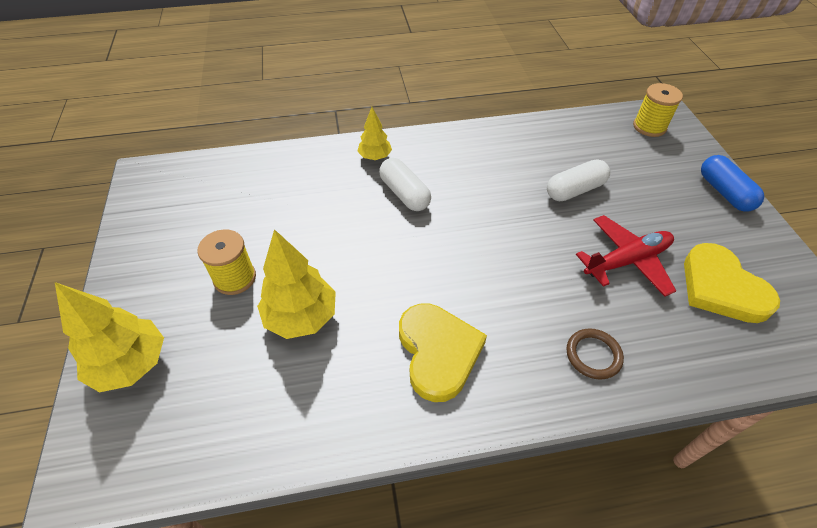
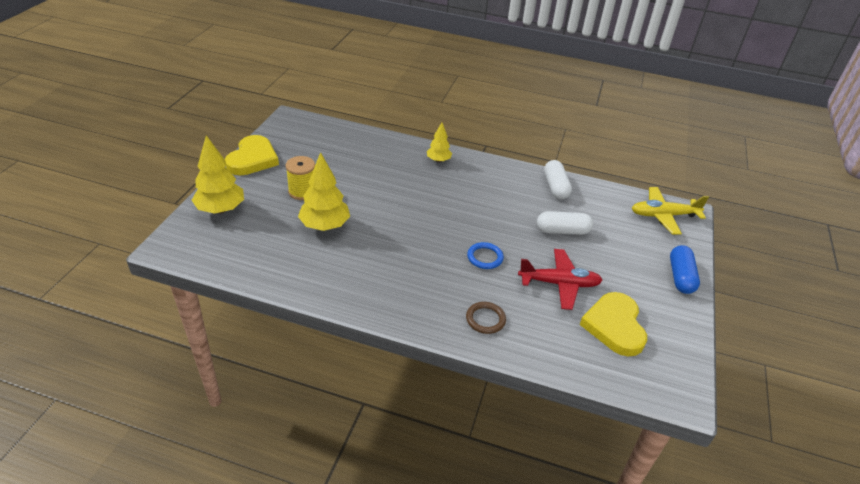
camera: 25 degrees right, 10 degrees down
white capsule [379,158,431,211] -> white capsule moved to [544,160,572,199]
yellow heart [399,303,487,402] -> yellow heart moved to [225,135,279,175]
yellow spool [633,83,683,137] -> yellow plane [632,187,709,235]
none -> blue ring [467,242,504,269]

